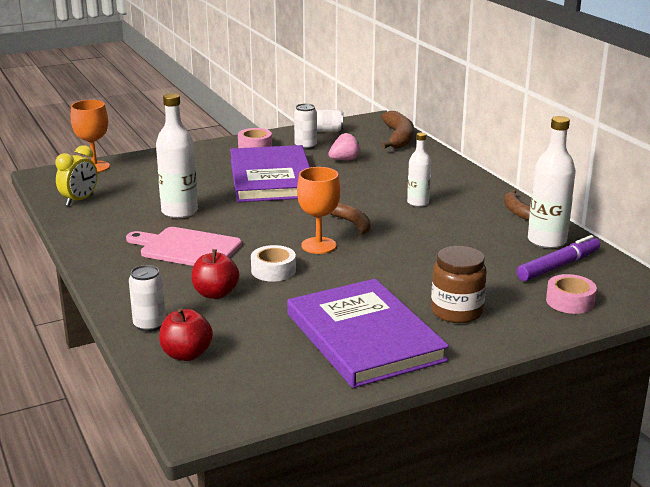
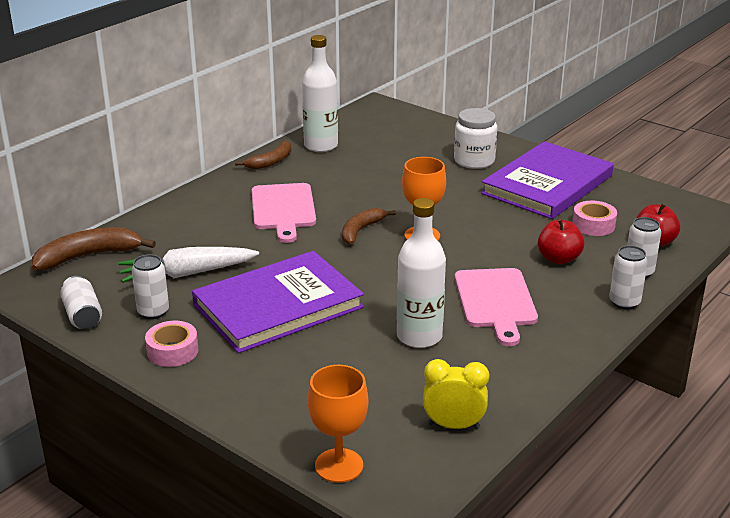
camera: 115 degrees left, 5 degrees up
white tape [251,245,296,282] -> none
pink strawberry [328,133,361,160] -> white carrot [118,247,259,283]
white bottle [407,132,431,207] -> pink cutting board [252,183,316,243]
brown jar [431,246,487,323] -> white jar [454,108,497,169]
purple marker [517,235,600,281] -> none
pink tape [546,274,597,314] -> pink tape moved to [572,201,617,236]
none -> white can [609,245,648,310]

